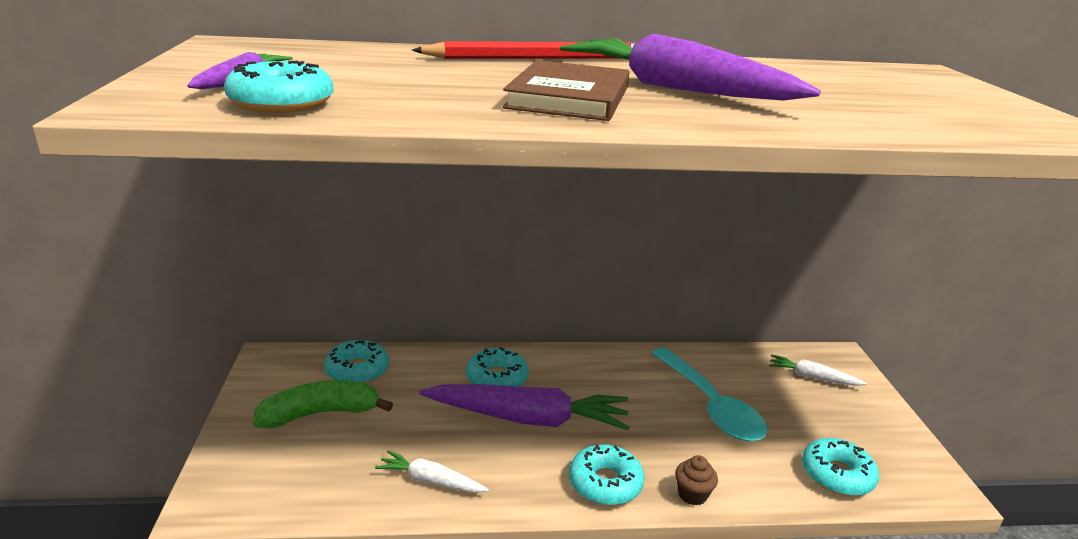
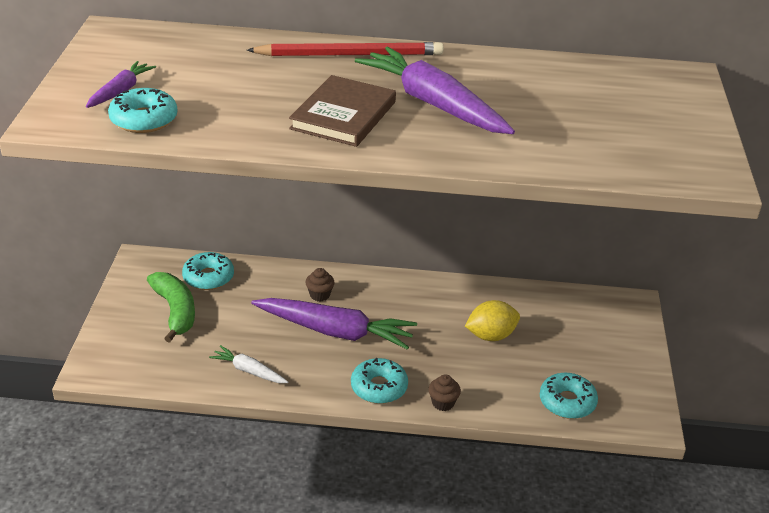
camera: 10 degrees right, 10 degrees up
green banana [253,380,393,428] -> green banana turned 75 degrees clockwise [147,272,195,343]
turquoise donut [466,347,529,387] -> brown cupcake [306,268,334,302]
turquoise spoon [652,348,767,441] -> yellow lemon [465,300,520,341]
white carrot [769,354,867,386] -> none

